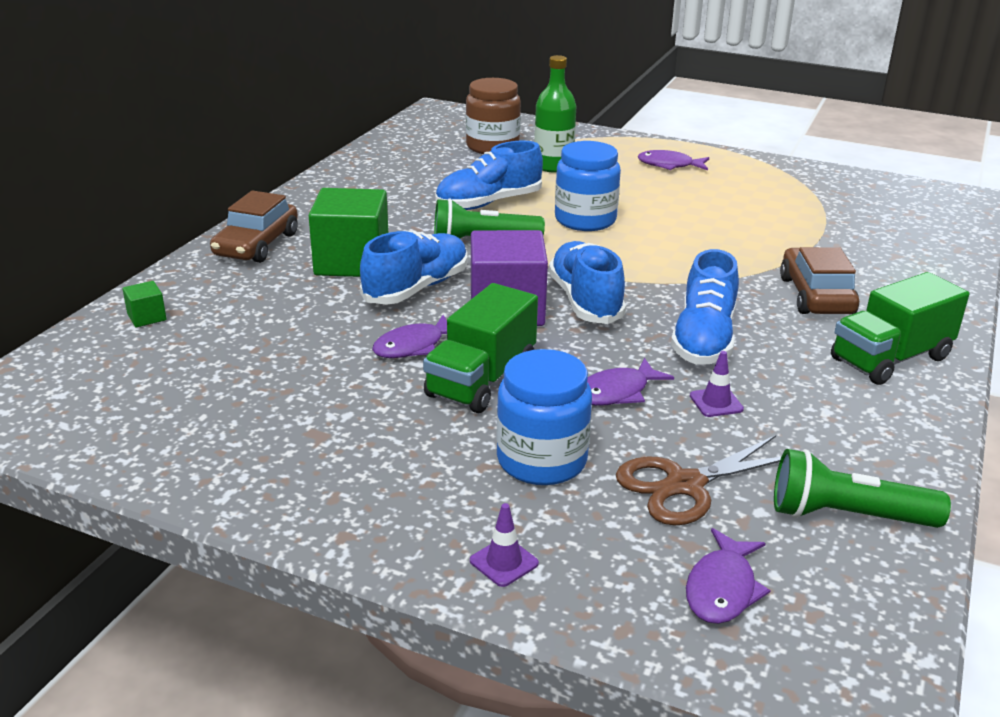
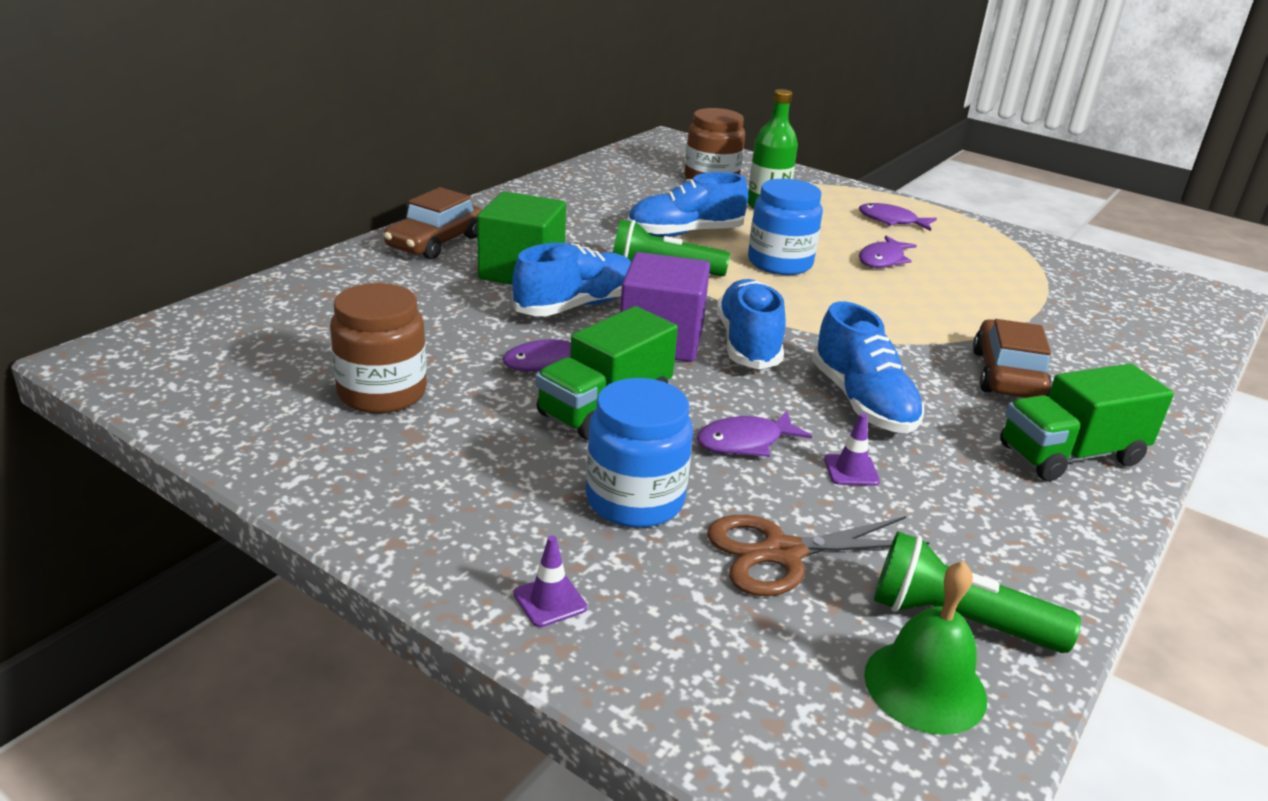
camera: 10 degrees right, 0 degrees up
green cube [123,281,167,327] -> none
blue shoe [671,249,739,365] -> blue shoe turned 45 degrees counterclockwise [812,301,924,433]
purple fish [686,528,771,624] -> purple fish moved to [859,236,917,268]
none -> brown jar [330,283,427,413]
none -> green bell [864,561,987,735]

